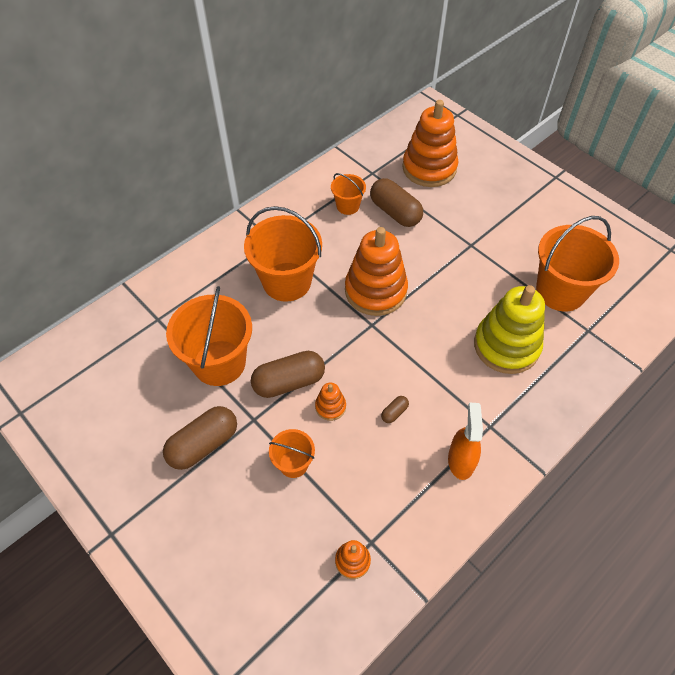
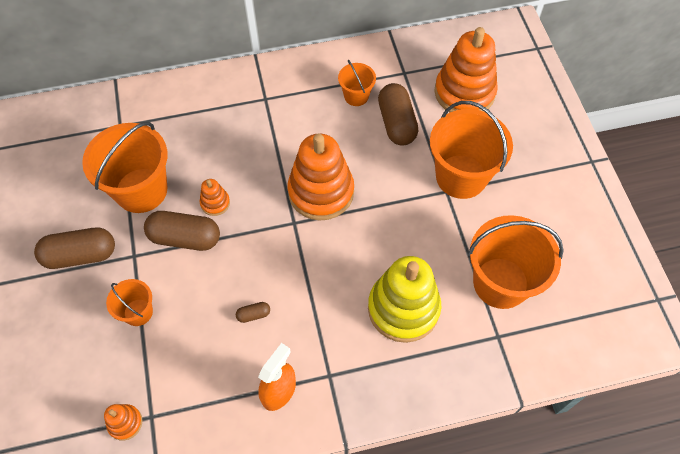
camera: 30 degrees right, 5 degrees up
orange bucket [244,206,322,302] -> orange bucket moved to [430,101,513,199]
orange stacking toy [315,383,346,421] -> orange stacking toy moved to [200,179,230,216]

